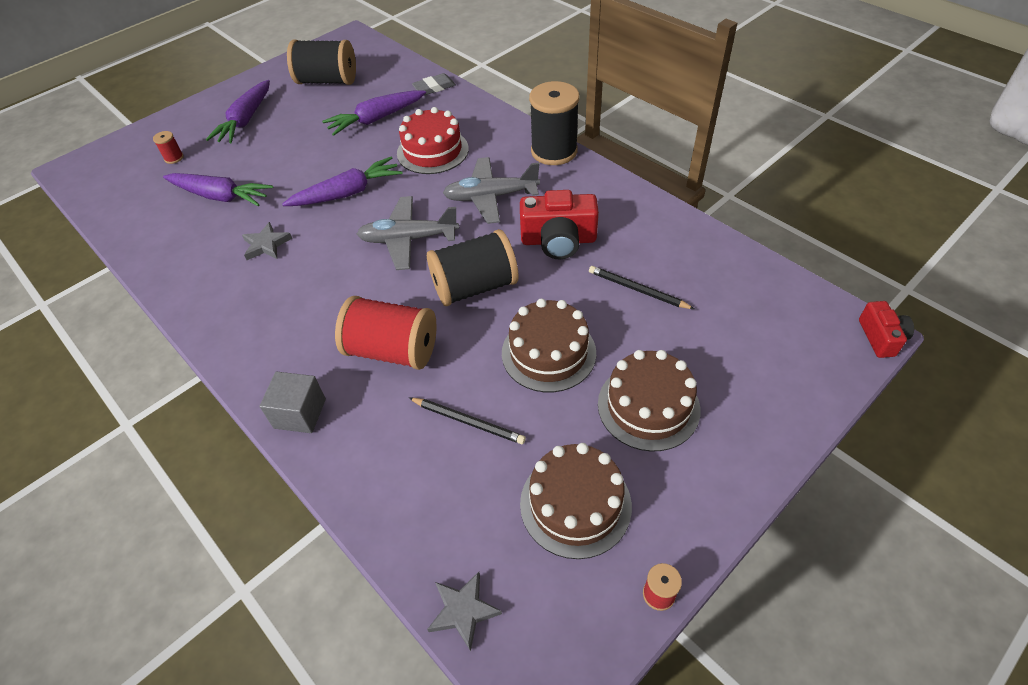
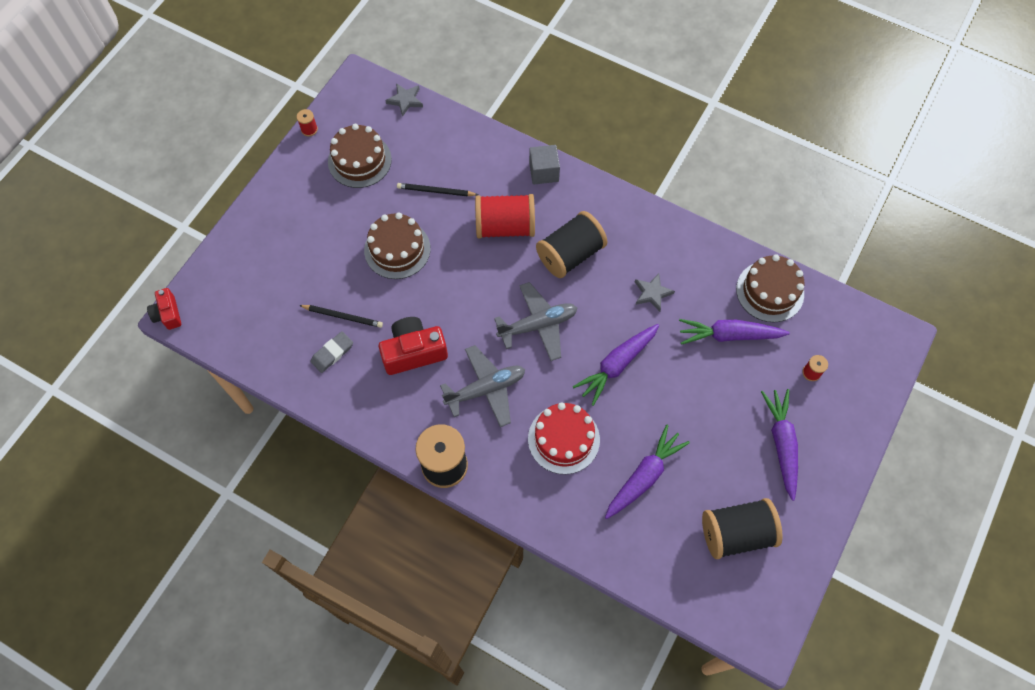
camera: 160 degrees right, 15 degrees up
grey eraser [412,73,456,96] -> grey eraser moved to [310,331,353,373]
black spool [427,229,519,306] -> black spool moved to [536,211,607,278]
brown cake [598,350,700,452] -> brown cake moved to [736,254,804,322]

